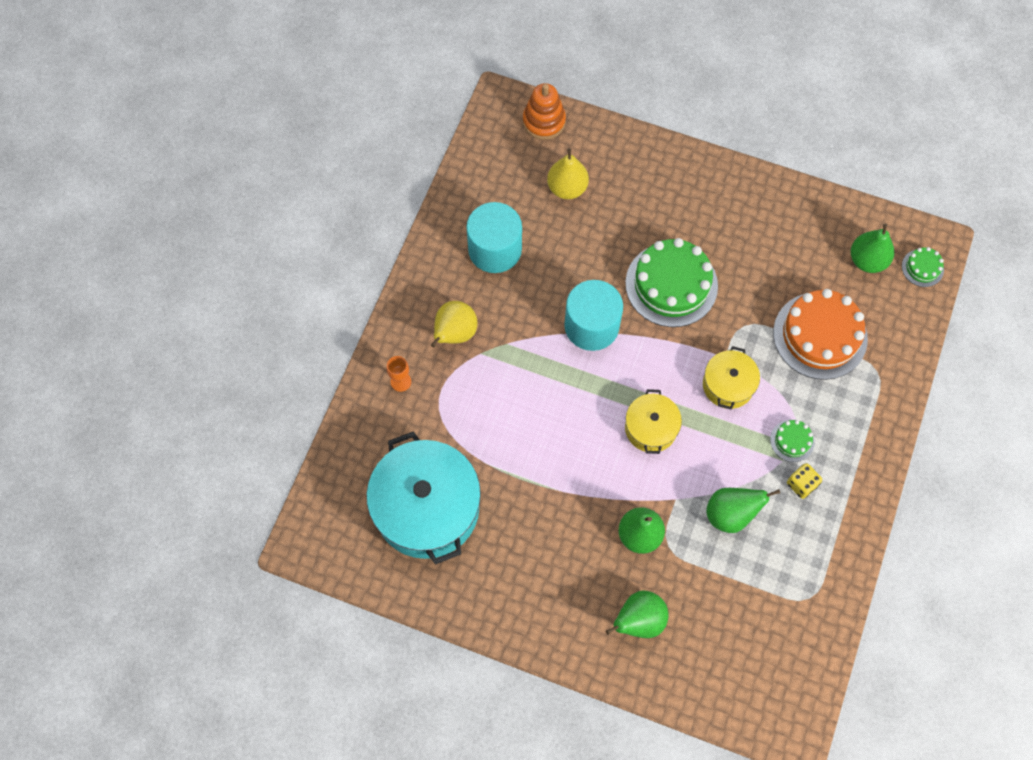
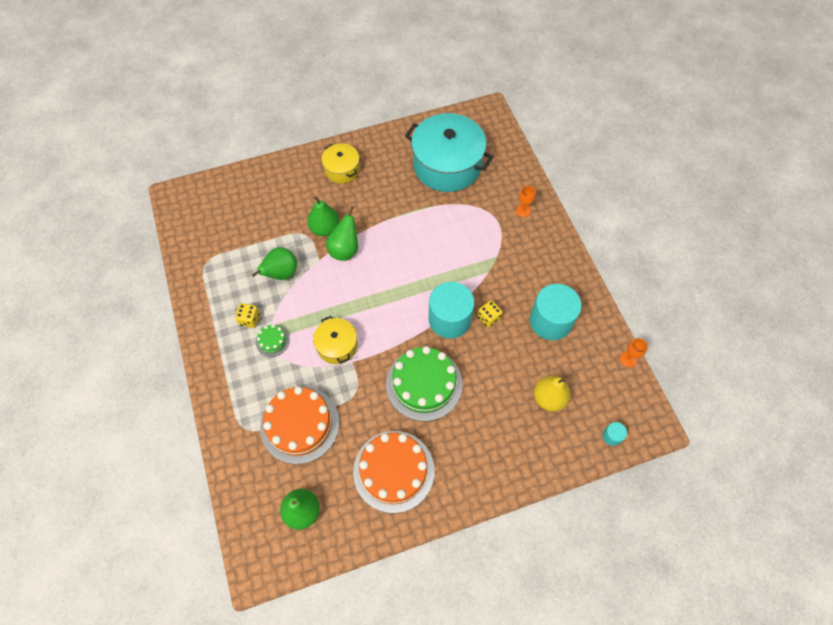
camera: 140 degrees right, 5 degrees down
yellow pear [431,301,478,347] -> none
orange stacking toy [523,83,566,140] -> turquoise cylinder [603,422,627,446]
green pear [606,591,669,638] -> green pear moved to [326,206,358,261]
yellow pot [625,389,682,454] -> yellow pot moved to [321,143,360,184]
green cake [902,247,944,287] -> none
none -> orange cake [353,431,435,513]
none -> yellow dice [477,300,502,328]
none -> orange goblet [620,338,648,367]

